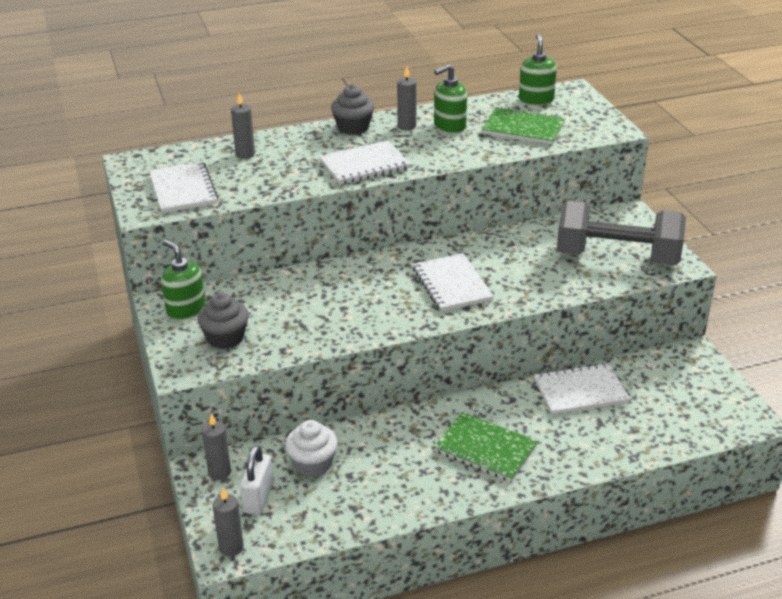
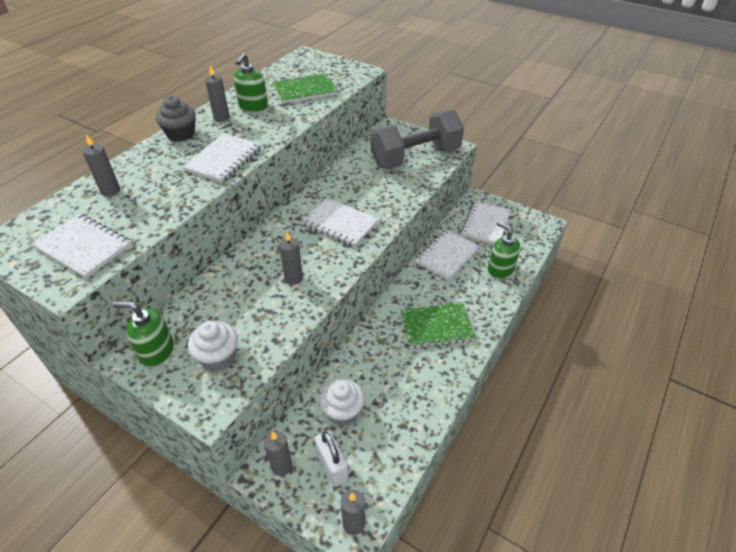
camera: 40 degrees left, 10 degrees up
grey cupcake [197,293,249,349] -> white cupcake [188,321,238,371]
green soap dispenser [519,34,557,106] -> green soap dispenser moved to [488,221,520,278]
none -> grey candle [279,232,303,285]
none -> white notebook [461,201,511,244]

